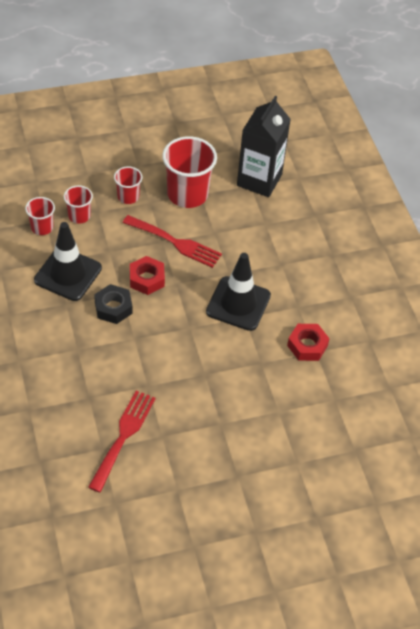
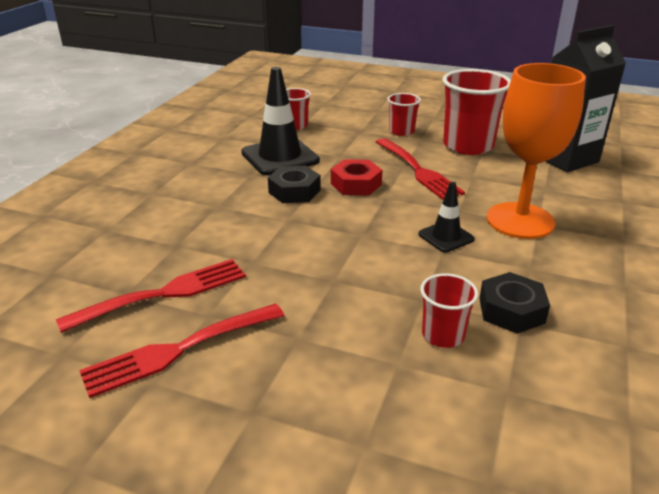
camera: 40 degrees right, 20 degrees down
red cup [64,185,93,224] -> red cup moved to [420,273,478,348]
black traffic cone [206,253,271,331] -> black traffic cone [418,182,475,252], size x0.54
red nut [287,324,330,361] -> black nut [479,272,550,334]
none -> red fork [79,303,284,398]
none -> orange goblet [486,63,586,239]

